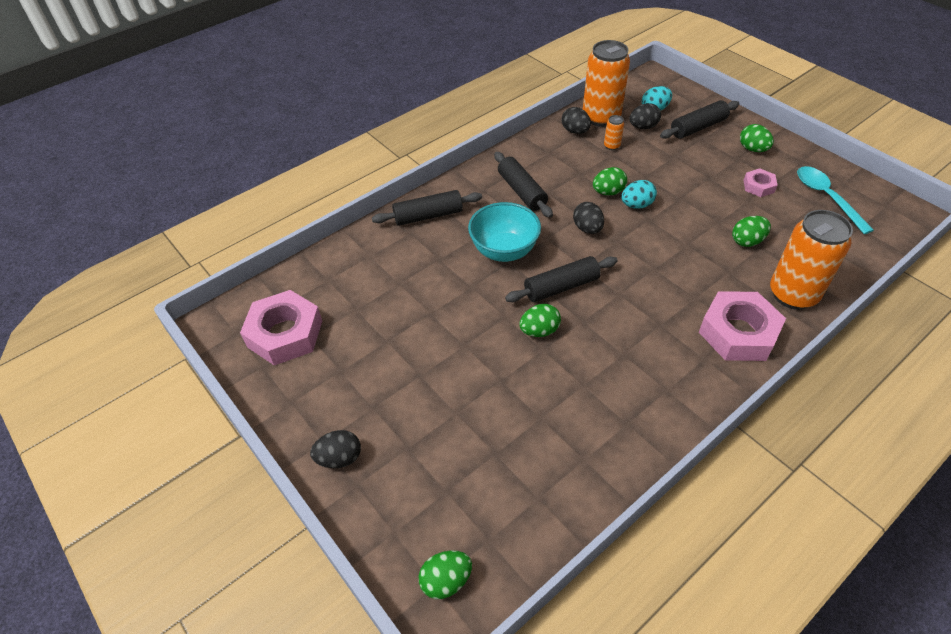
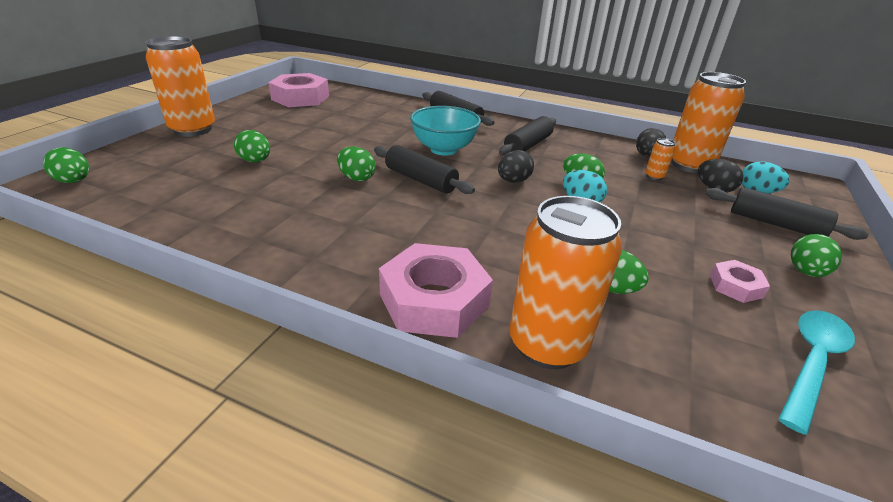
camera: 60 degrees right, 15 degrees down
black egg [310,430,361,468] -> orange can [146,36,215,137]
none -> green egg [234,130,270,162]

